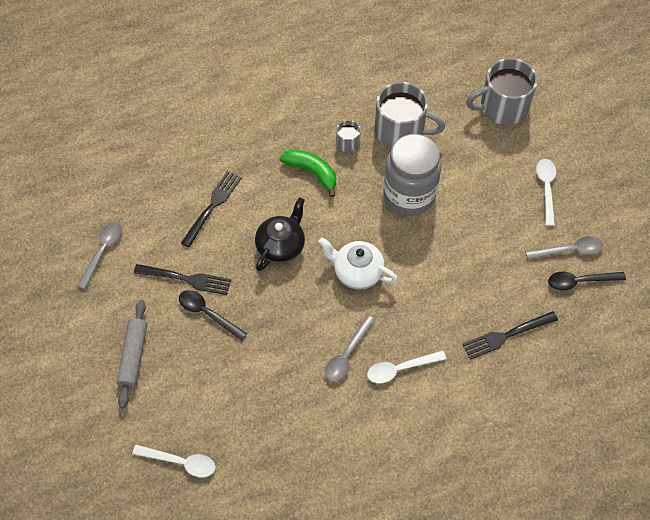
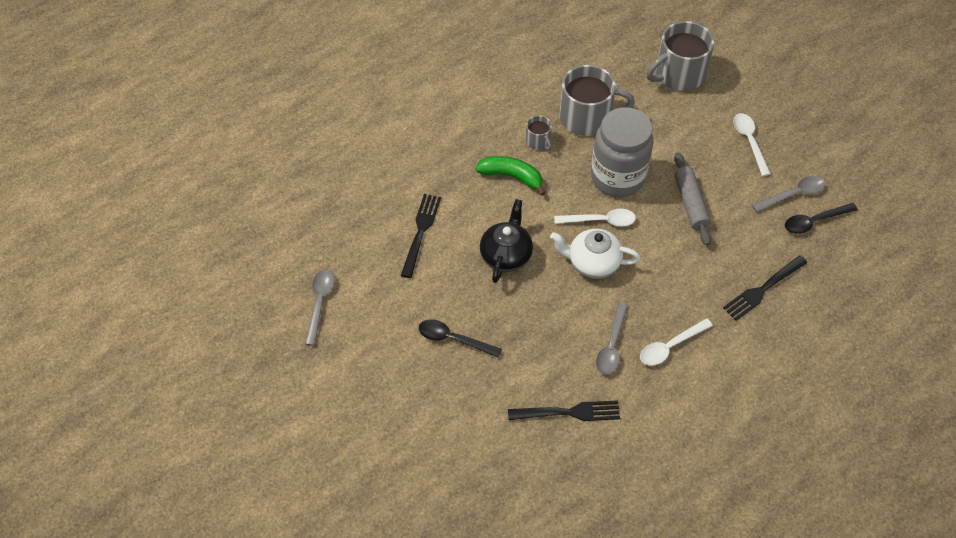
camera: 15 degrees left, 5 degrees down
grey rolling pin [116,300,147,408] -> grey rolling pin moved to [674,153,711,246]
white spoon [132,445,215,478] -> white spoon moved to [554,208,636,227]
black fork [134,264,231,295] -> black fork moved to [508,400,620,421]

